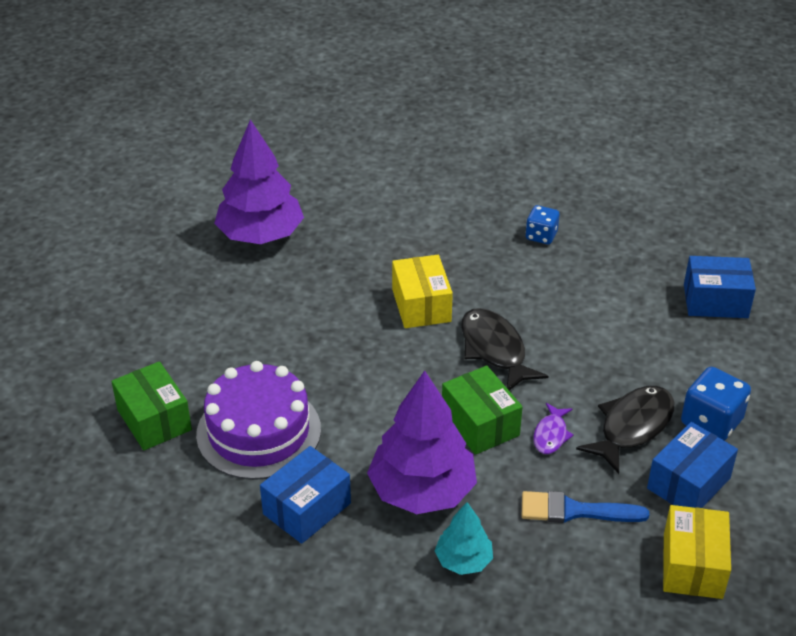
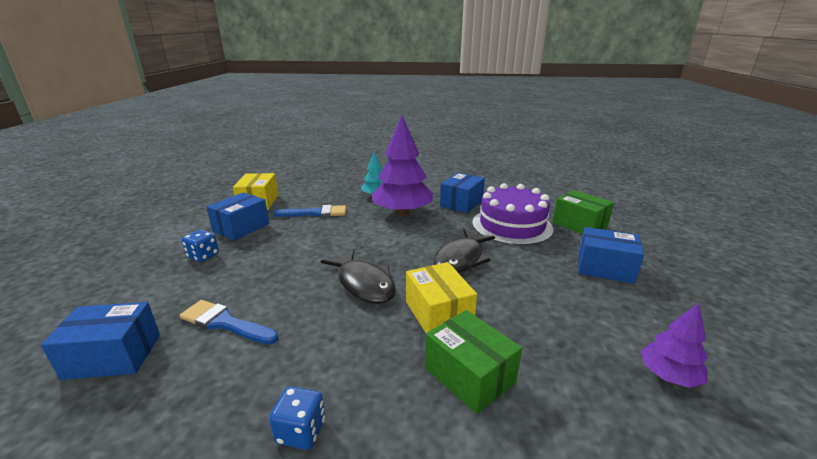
camera: 170 degrees right, 15 degrees down
purple tree [214,119,304,244] -> purple tree [640,303,708,388], size x0.52
green box [442,366,523,455] -> green box moved to [425,310,522,414]
purple fish [533,403,574,454] -> none
black fish [576,386,674,474] -> black fish moved to [433,229,495,273]
blue dice [681,367,751,441] -> blue dice [182,230,219,262], size x0.64
none -> blue brush [179,300,279,344]
none -> blue box [578,227,644,284]

